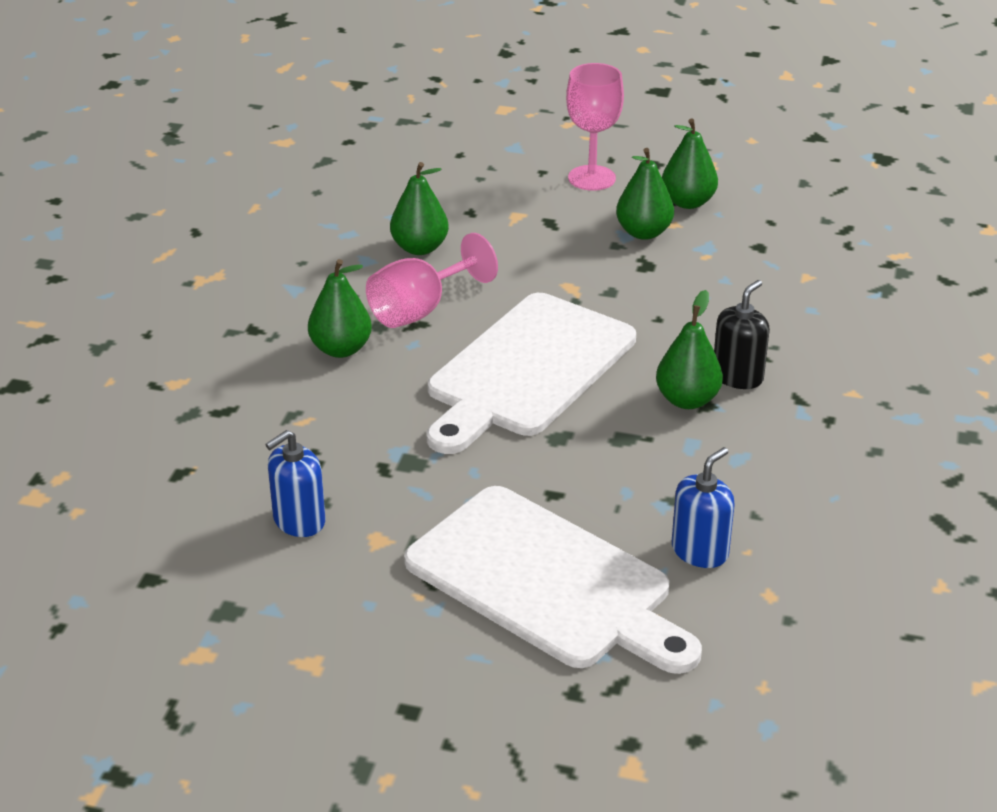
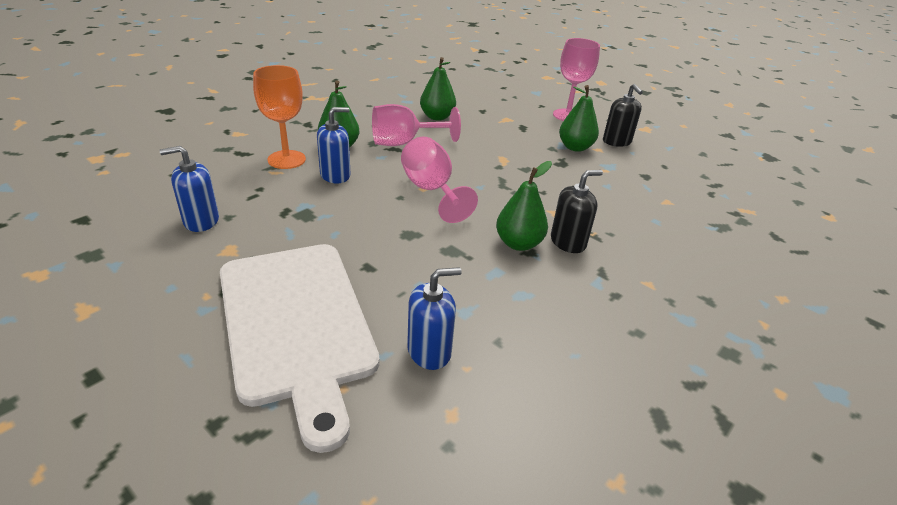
camera: 25 degrees right, 0 degrees up
white cutting board [427,293,636,454] -> pink goblet [401,136,478,223]
green pear [662,118,718,209] -> black soap dispenser [603,84,643,147]
none -> orange goblet [253,65,306,169]
none -> blue soap dispenser [317,107,351,183]

